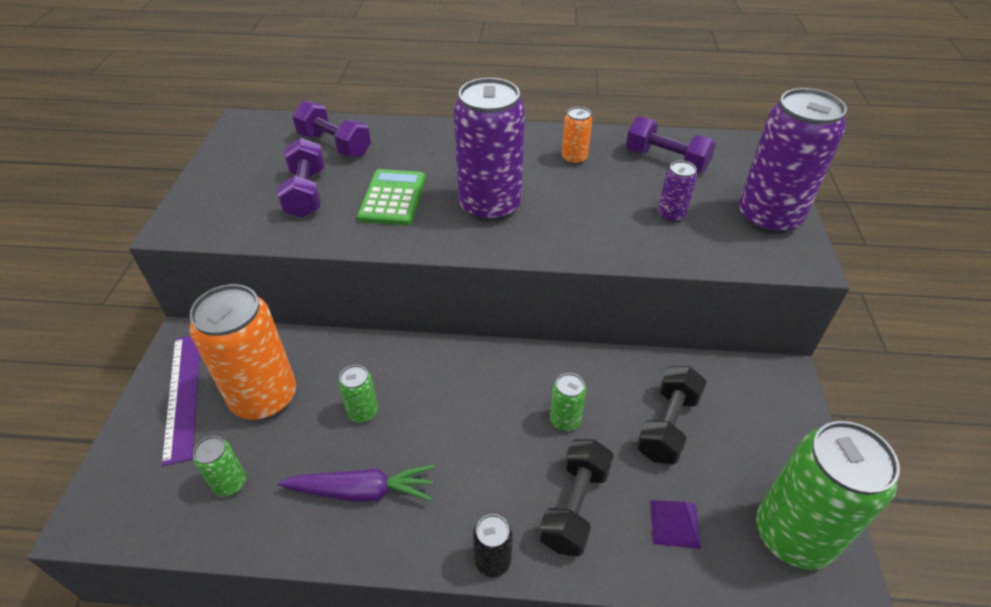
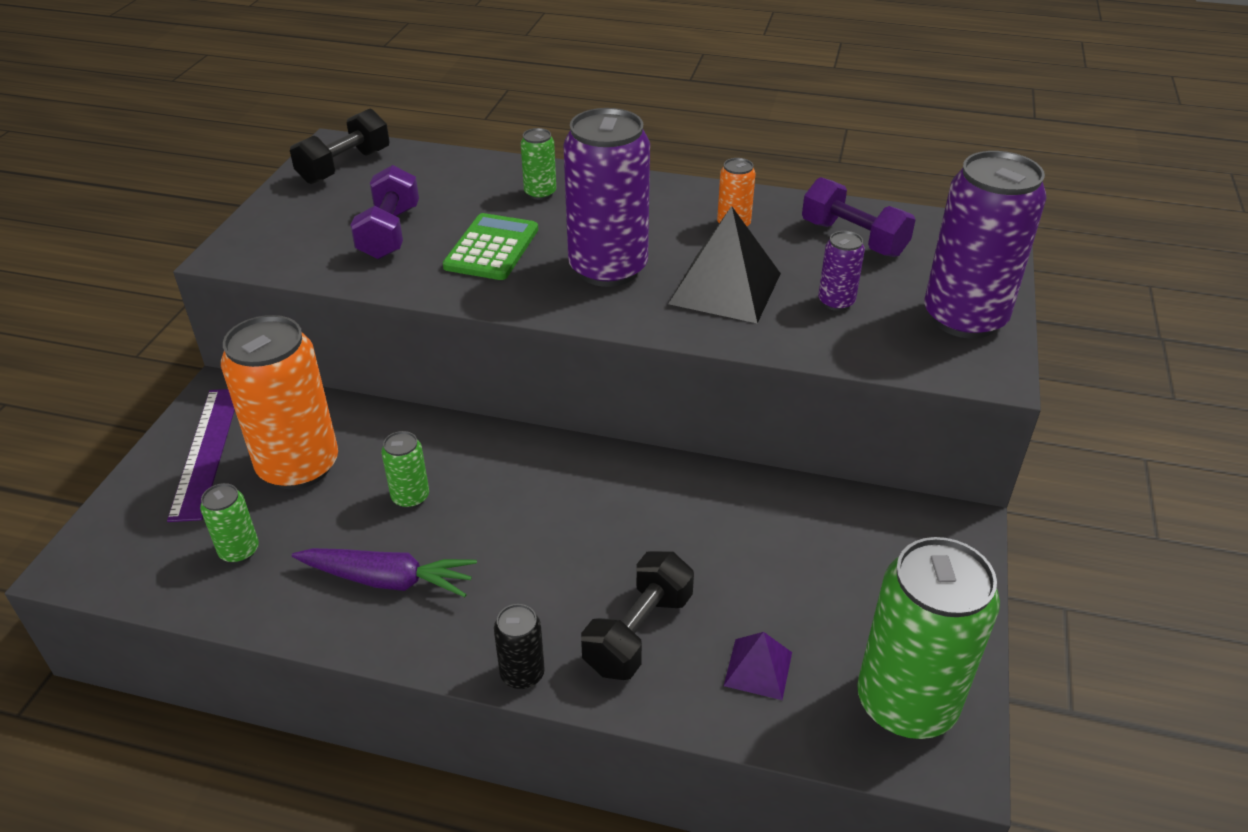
camera: 10 degrees right, 5 degrees down
purple dumbbell [292,101,371,157] -> none
green can [550,373,586,431] -> green can moved to [521,128,556,200]
black dumbbell [637,366,707,464] -> black dumbbell moved to [290,108,390,184]
none -> black pyramid [668,206,781,324]

